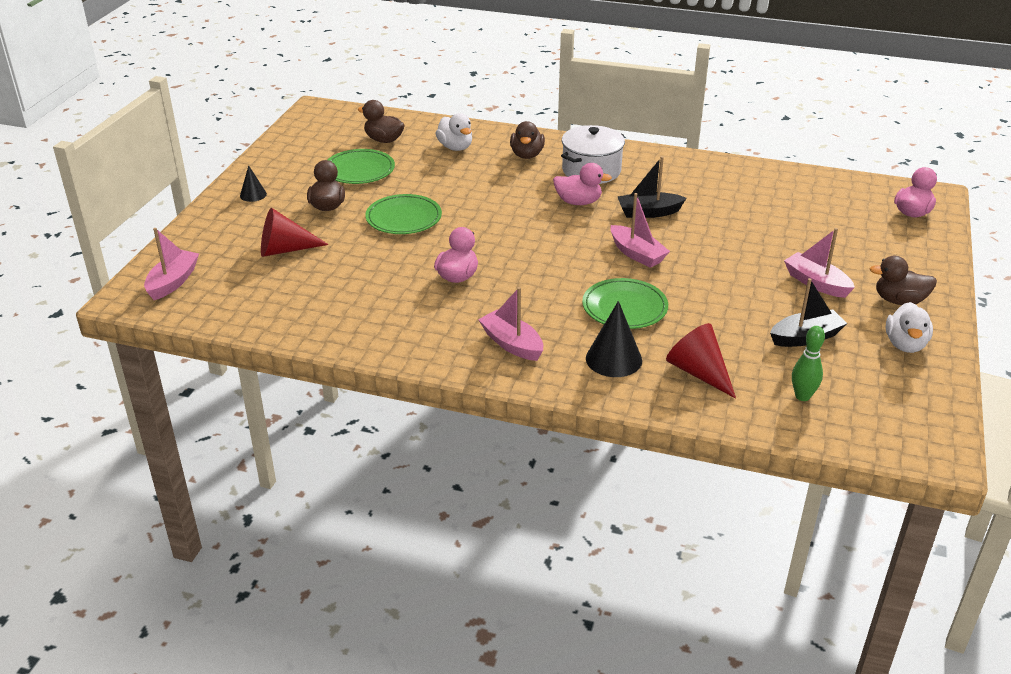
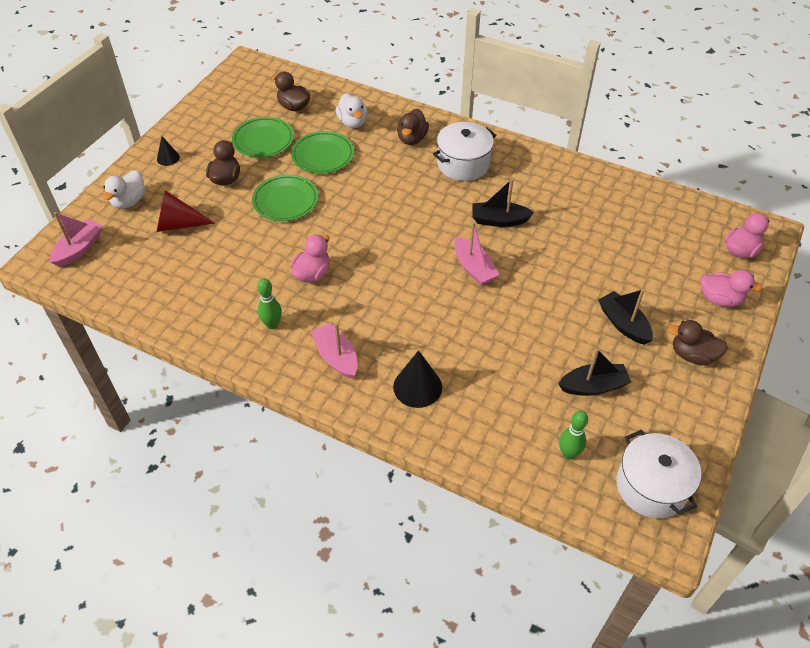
camera: 10 degrees right, 15 degrees up
pink duck [553,163,612,205] -> pink duck moved to [701,270,762,307]
green plate [582,278,668,329] -> green plate moved to [291,131,354,174]
red cone [666,323,736,399] -> none
pink boat [784,228,855,298] -> black boat [598,289,653,345]
white duck [886,302,933,353] -> white duck moved to [103,170,146,209]
none -> green bowling pin [257,278,282,329]
none -> white pot [616,430,701,519]

